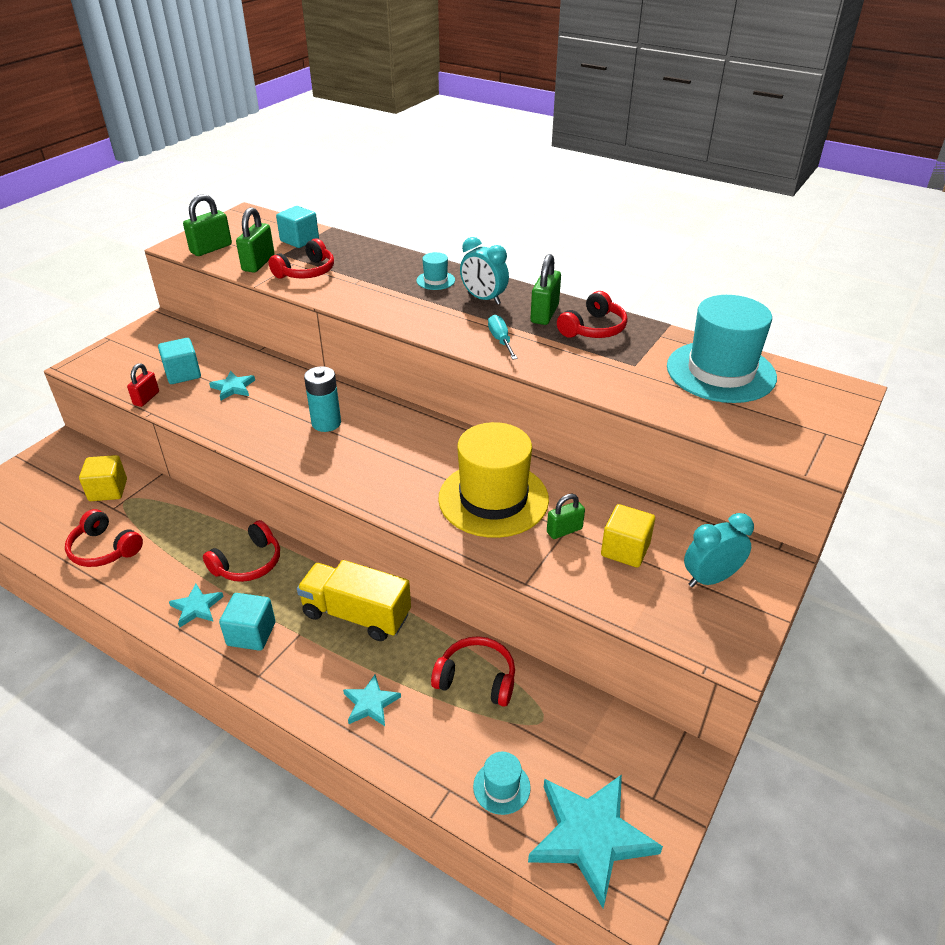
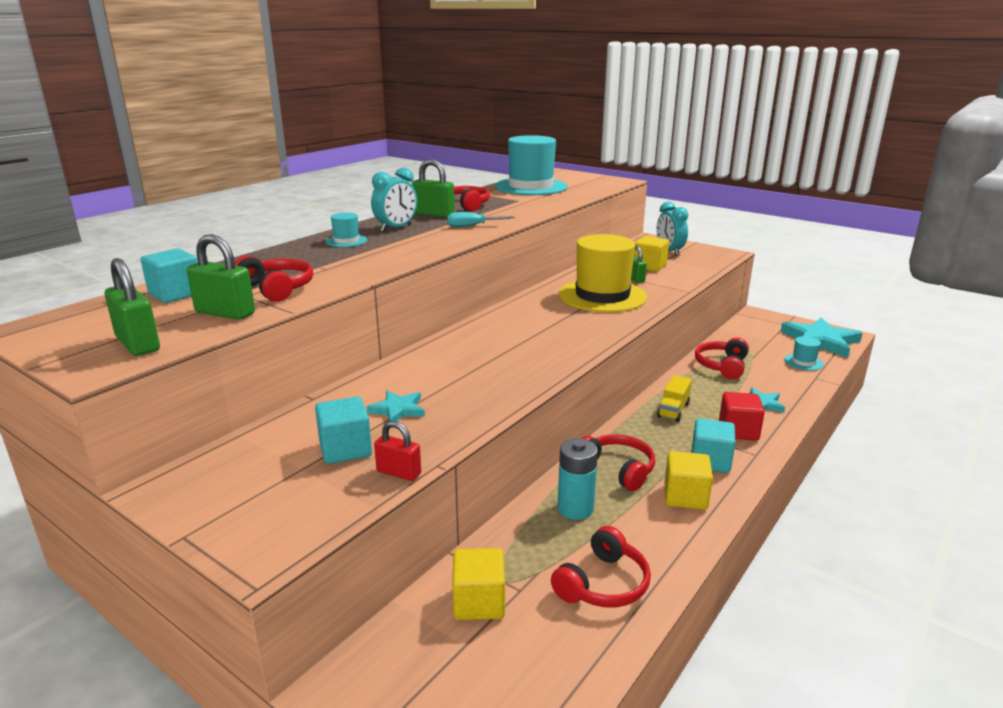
camera: 85 degrees left, 15 degrees down
turquoise star [169,584,224,628] -> yellow cube [665,451,713,510]
yellow truck [297,560,411,641] -> yellow truck [657,375,692,422], size x0.55
turquoise battery [304,366,341,432] -> turquoise battery moved to [558,438,598,520]
none -> red cube [719,392,765,441]

